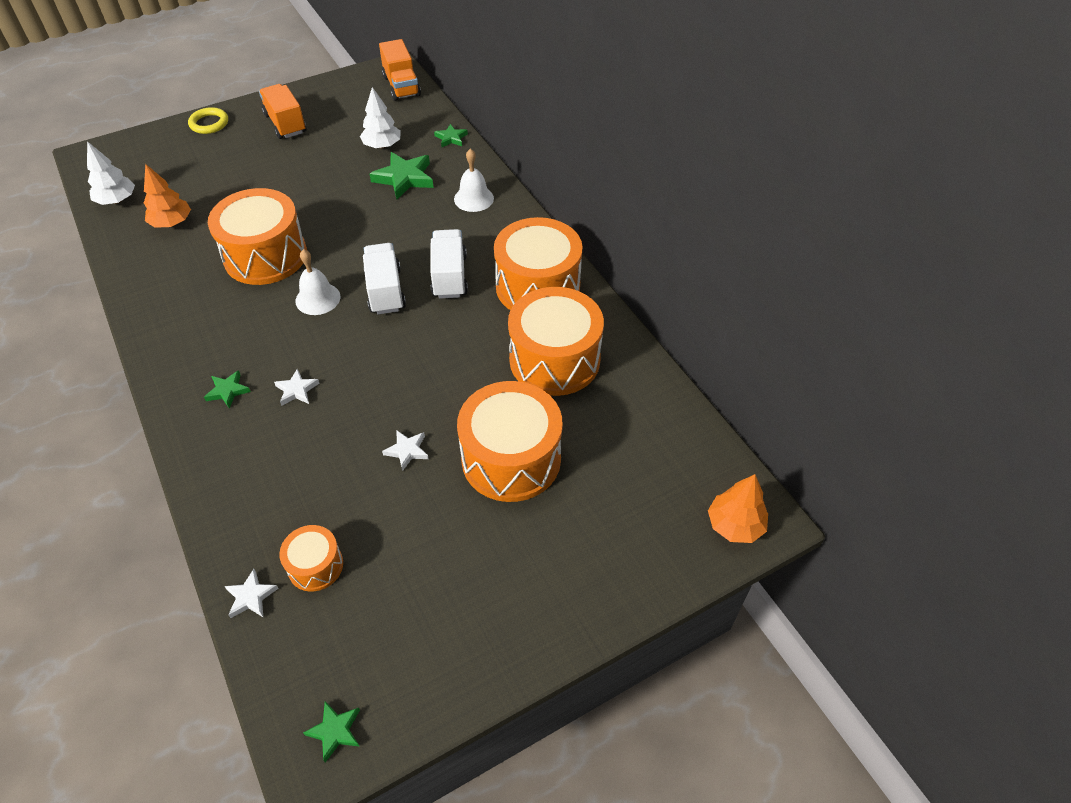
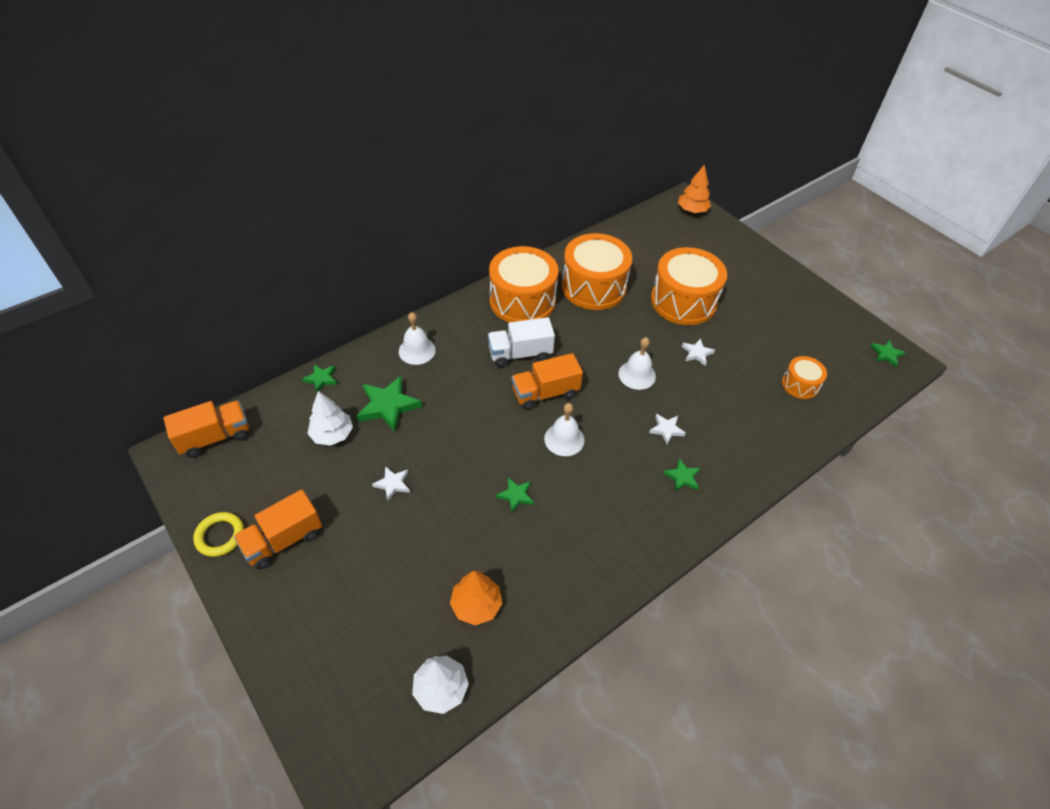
camera: 100 degrees left, 0 degrees up
yellow ring [188,107,228,134] -> yellow ring moved to [193,512,244,557]
orange drum [208,188,307,285] -> green star [496,477,534,513]
white star [225,569,279,618] -> white star moved to [372,466,410,501]
white truck [363,243,406,314] -> orange truck [512,353,583,410]
none -> white bell [618,337,656,390]

